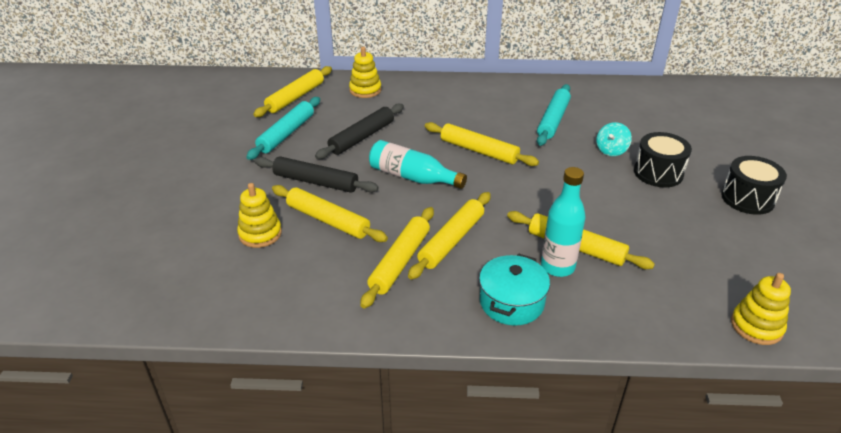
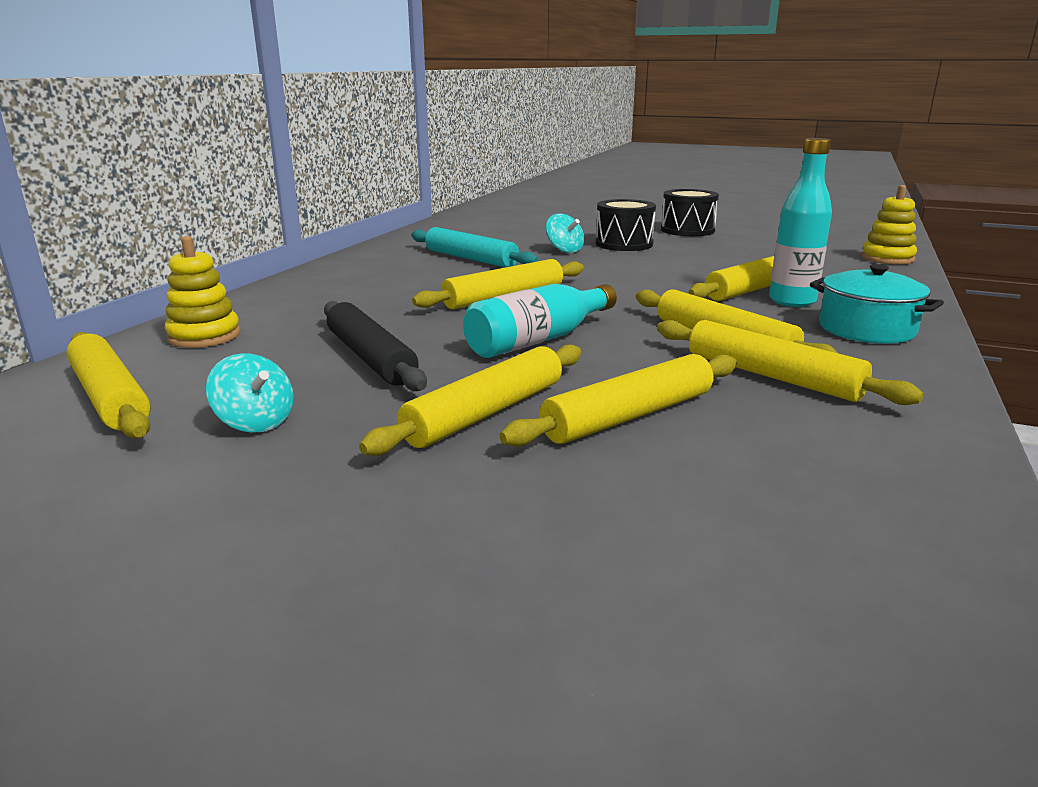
camera: 70 degrees left, 15 degrees down
yellow stacking toy [237,183,282,248] -> none
turquoise rolling pin [246,97,320,160] -> turquoise spinning top [206,353,294,432]
black rolling pin [255,156,379,193] -> yellow rolling pin [359,345,581,456]

